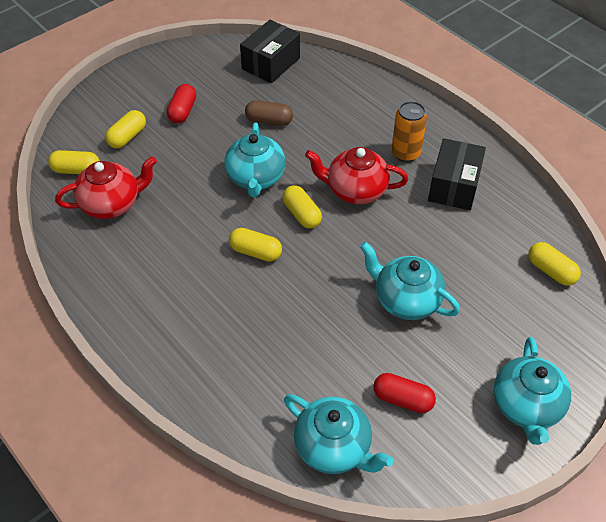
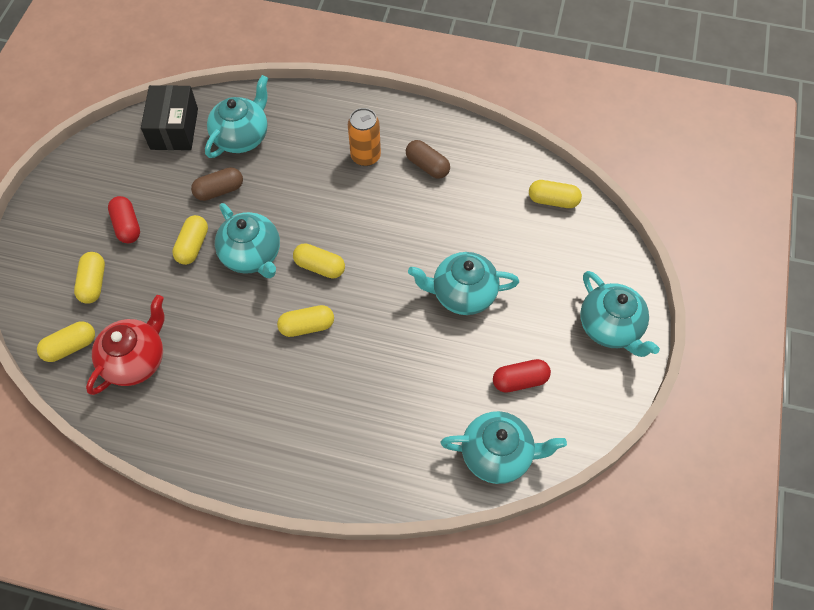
camera: 35 degrees left, 10 degrees up
red teapot [305,147,408,204] -> none
black box [428,138,486,210] -> brown capsule [406,140,450,179]
none -> yellow capsule [172,215,208,265]
none -> turquoise teapot [205,75,268,158]

